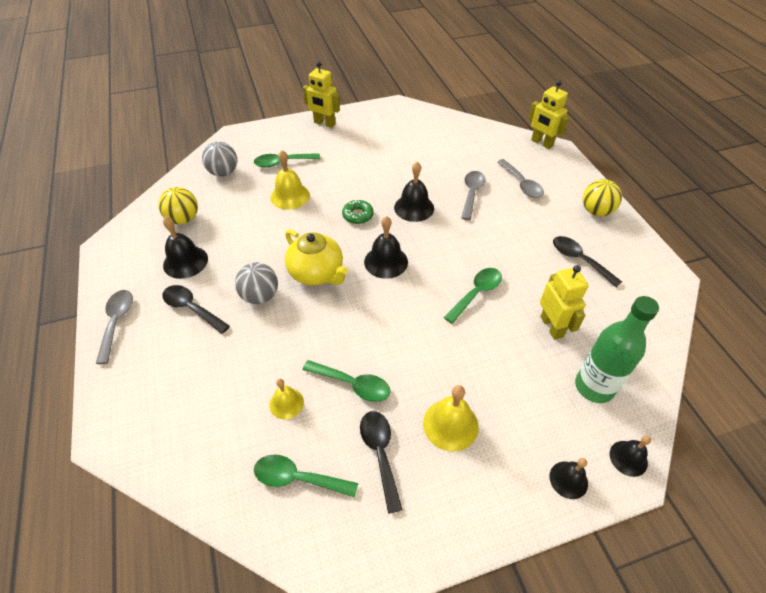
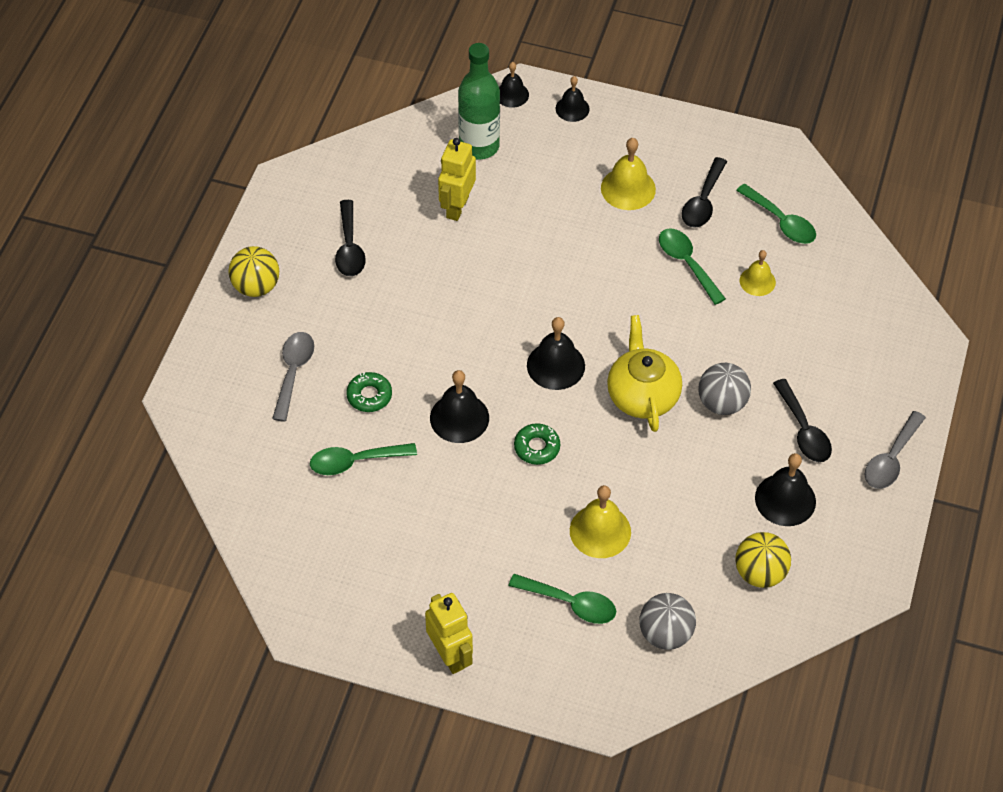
camera: 145 degrees left, 5 degrees up
green spoon [444,268,502,324] -> green spoon moved to [310,443,417,475]
grey spoon [461,171,485,220] -> green donut [346,372,392,412]
yellow robot [529,80,569,149] -> none

